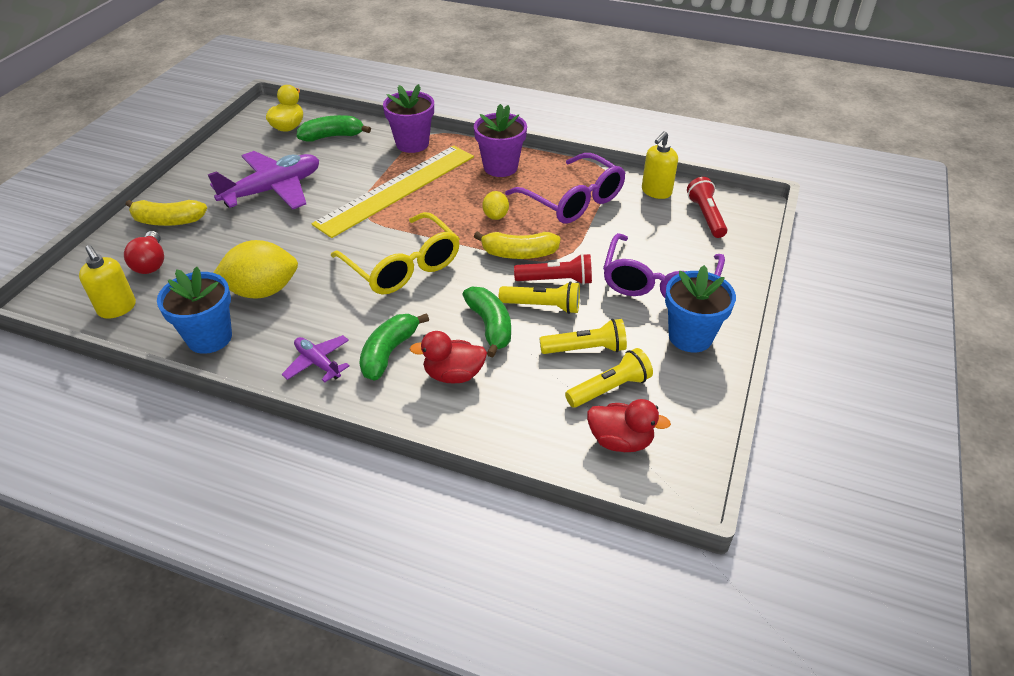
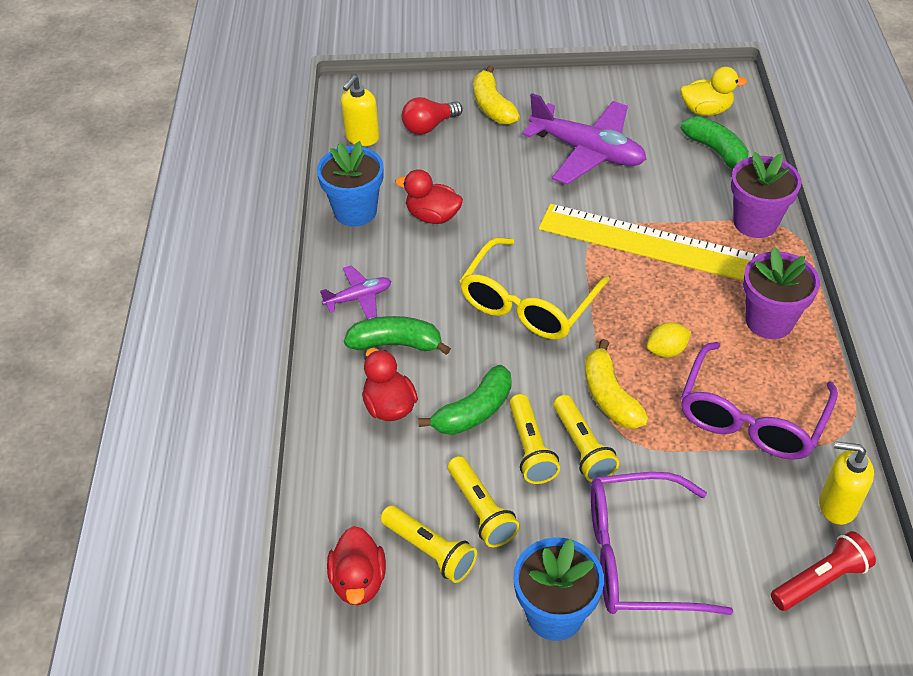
camera: 70 degrees right, 5 degrees up
yellow lemon [214,240,298,298] -> red duck [395,169,463,224]
purple plane [282,335,350,382] -> purple plane turned 45 degrees clockwise [320,265,391,319]
red flashlight [514,254,592,285] -> yellow flashlight [553,395,619,482]

